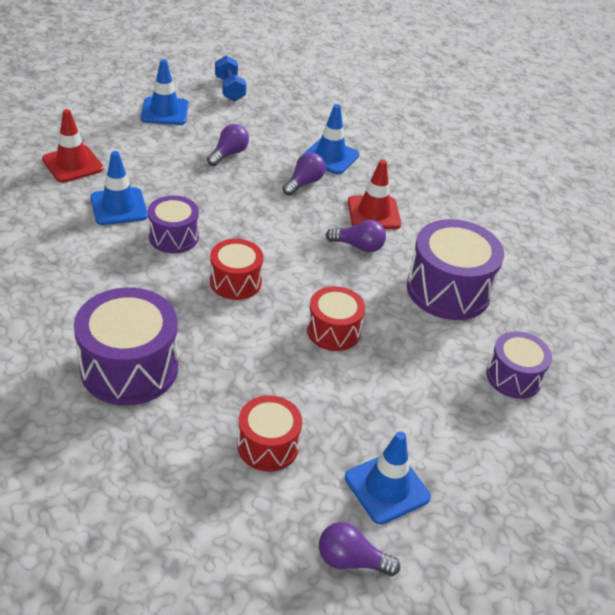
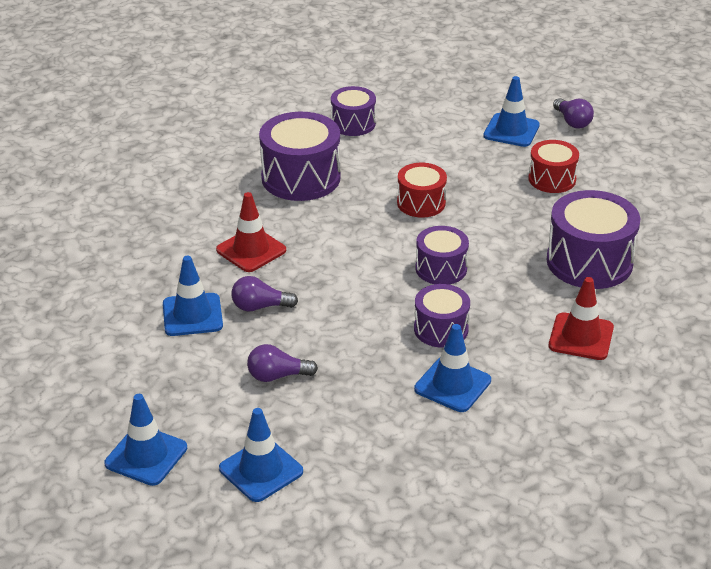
camera: 125 degrees left, 5 degrees down
red traffic cone [42,109,104,183] -> red traffic cone moved to [549,277,614,360]
red drum [210,239,263,300] -> purple drum [416,226,469,285]
blue dumbbell [215,56,246,101] -> blue traffic cone [105,394,187,486]
purple light bulb [326,220,386,252] -> none

